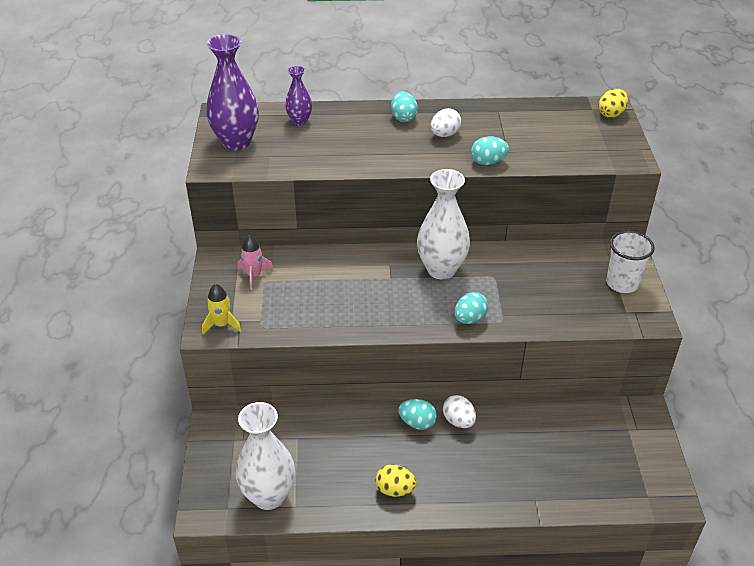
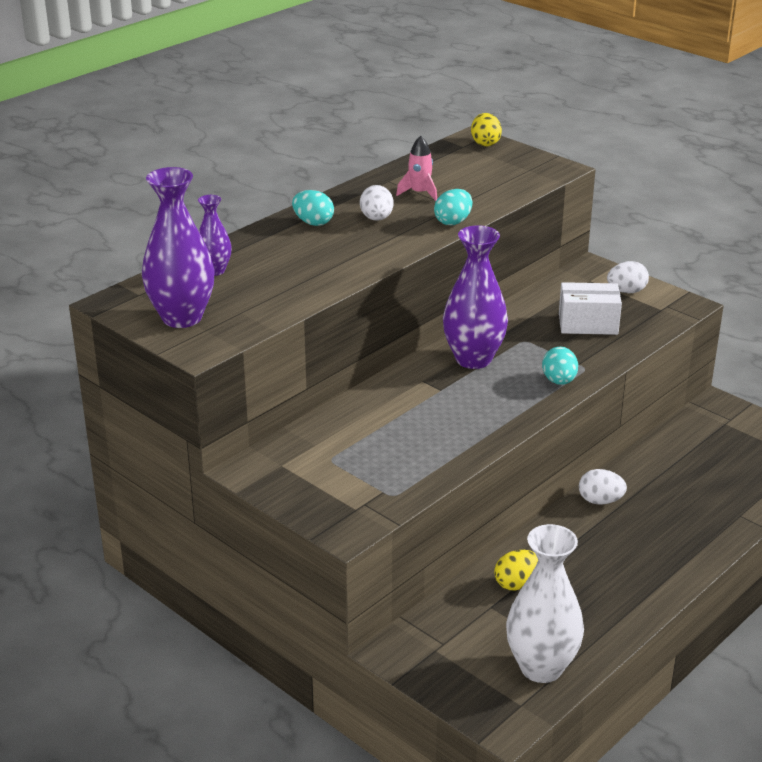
camera: 45 degrees left, 10 degrees down
yellow rocket [202,284,241,334] -> none
pink rocket [238,235,274,290] -> pink rocket moved to [396,136,437,201]
yellow egg [375,464,417,497] -> yellow egg moved to [494,550,538,590]
turquoise egg [398,399,437,430] -> none
white vase [417,169,470,279] -> purple vase [443,225,508,369]
white cup [606,231,655,293] -> white egg [607,261,649,293]
none -> white box [559,282,622,335]

